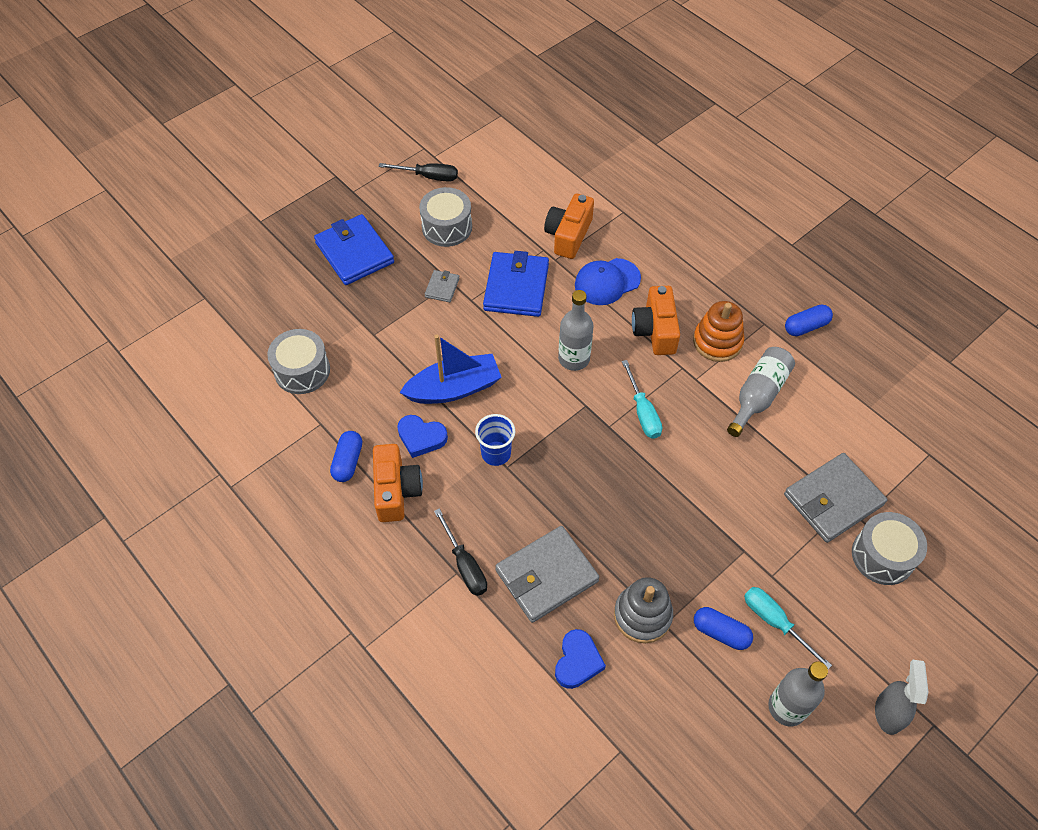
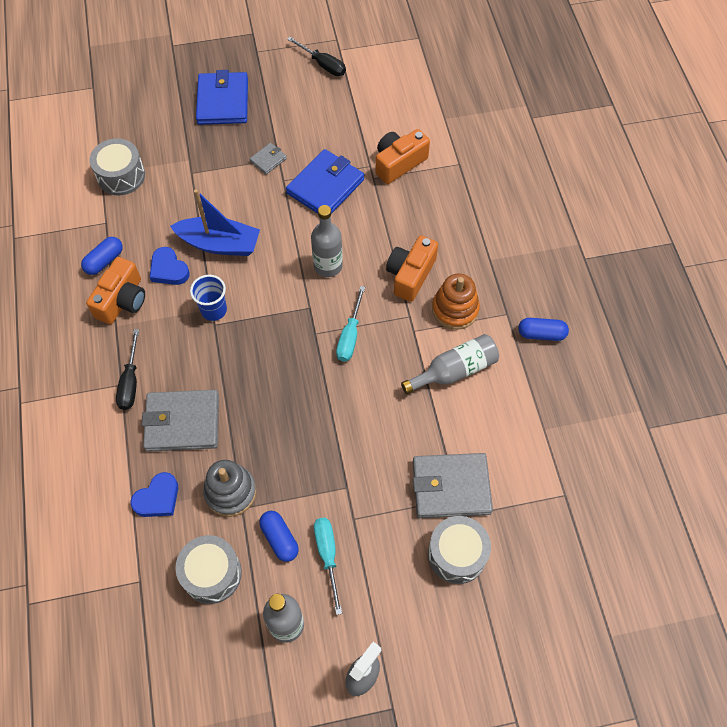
camera: 30 degrees right, 5 degrees up
grey drum [419,187,472,247] -> grey drum moved to [175,535,242,604]
blue cap [575,258,641,305] -> none

